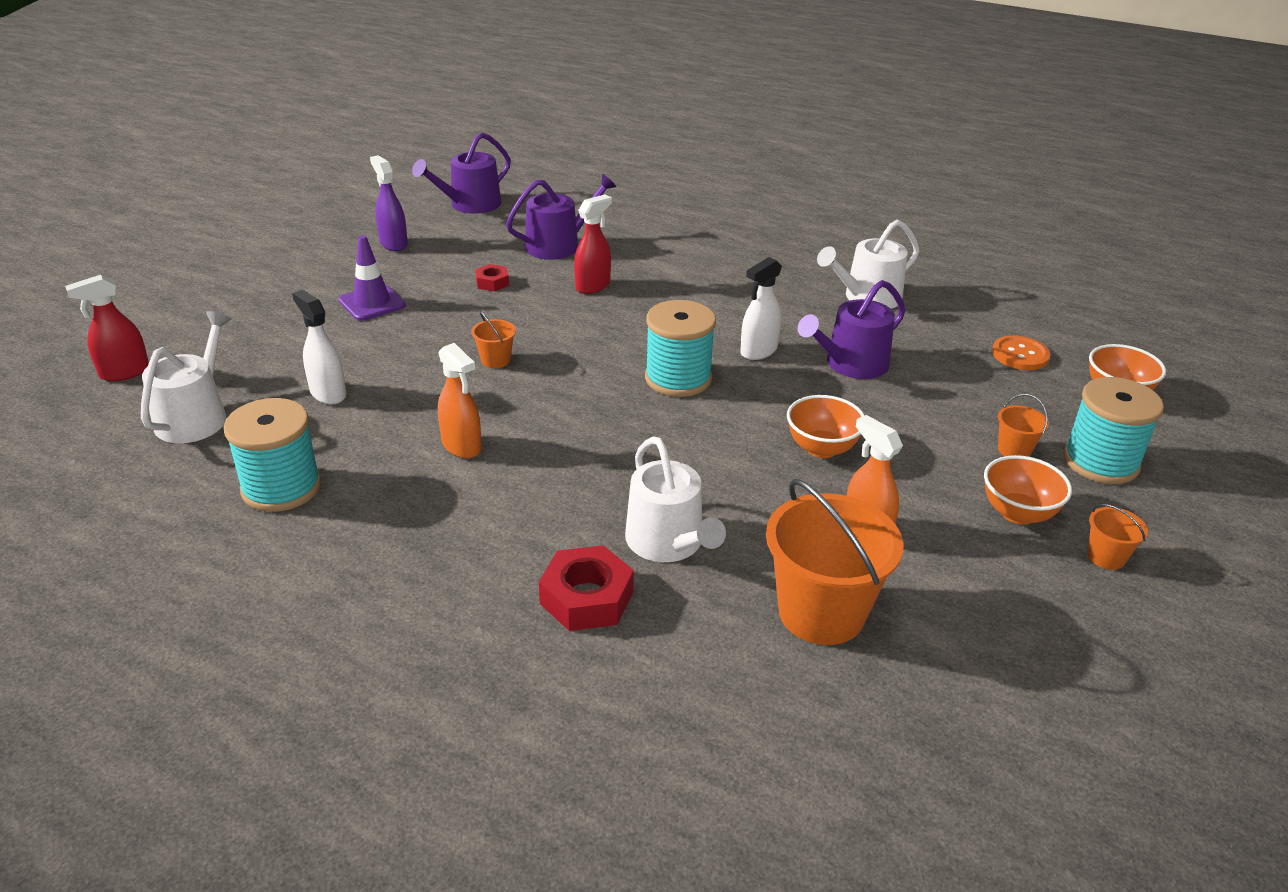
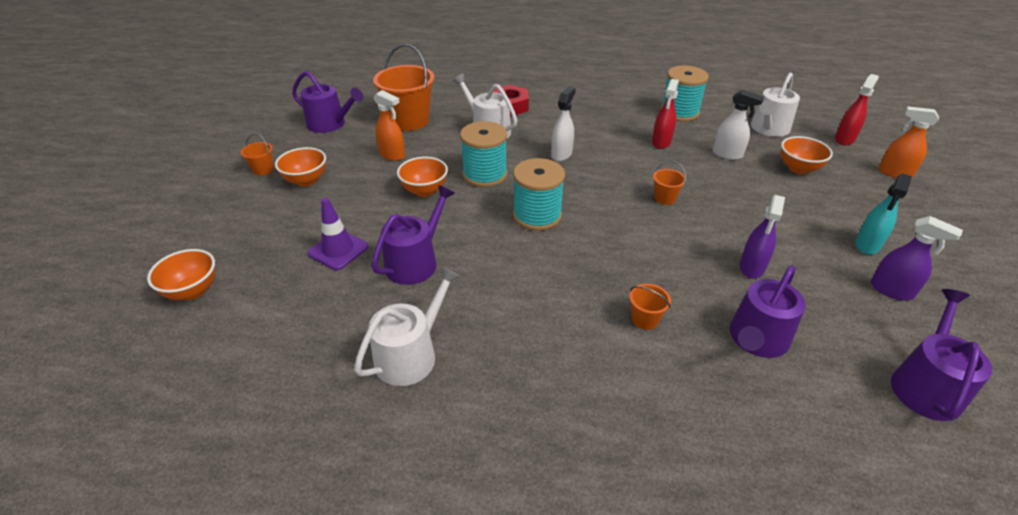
camera: 160 degrees right, 5 degrees up
white watering can [141,311,231,443] -> white watering can turned 45 degrees clockwise [751,73,800,137]
purple traffic cone [339,235,406,321] -> purple traffic cone moved to [308,198,369,270]
orange spray bottle [438,343,482,458] -> orange spray bottle moved to [879,107,939,178]
red nut [475,264,509,291] -> purple spray bottle [739,195,785,279]
red spray bottle [574,194,612,294] -> red spray bottle moved to [652,79,679,149]
white spray bottle [740,257,782,360] -> white spray bottle moved to [551,86,576,161]
orange button [992,335,1050,370] -> none
orange bucket [998,394,1049,457] -> orange bucket moved to [629,284,671,330]
turquoise spool [1063,377,1164,484] -> turquoise spool moved to [460,121,507,187]
none -> purple watering can [292,71,363,133]
none -> orange bowl [781,136,833,174]
none -> turquoise spray bottle [855,173,912,255]

